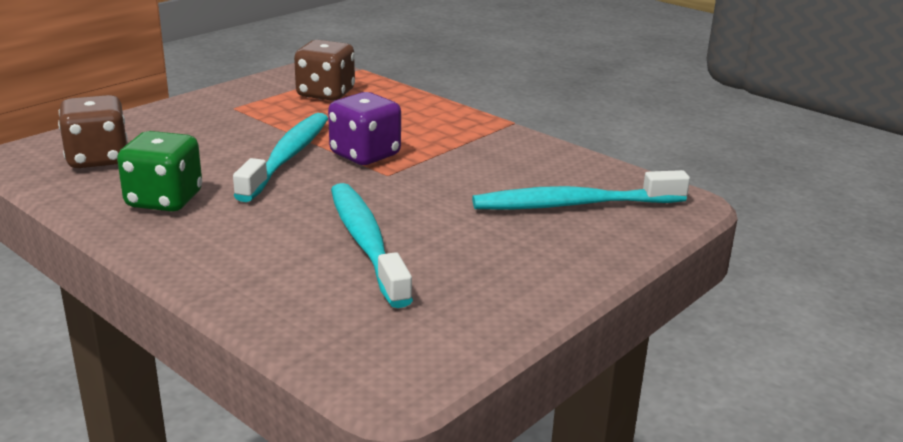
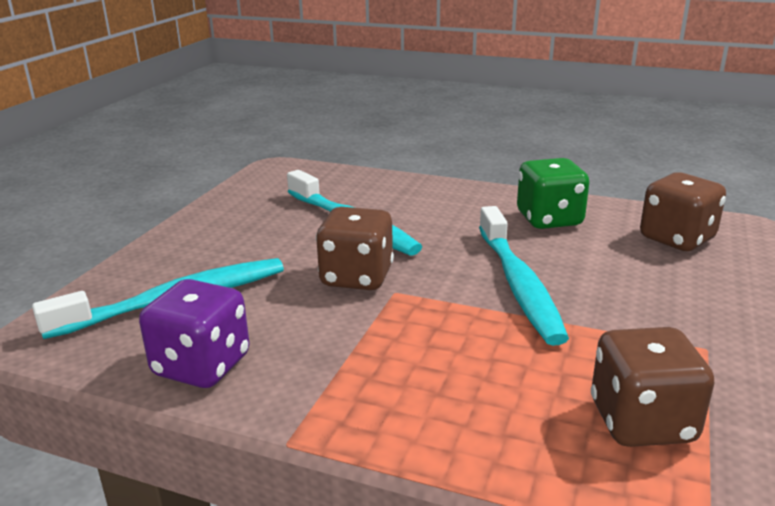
camera: 160 degrees right, 0 degrees up
purple dice [328,92,401,165] -> purple dice moved to [139,279,250,388]
none -> brown dice [316,207,394,290]

